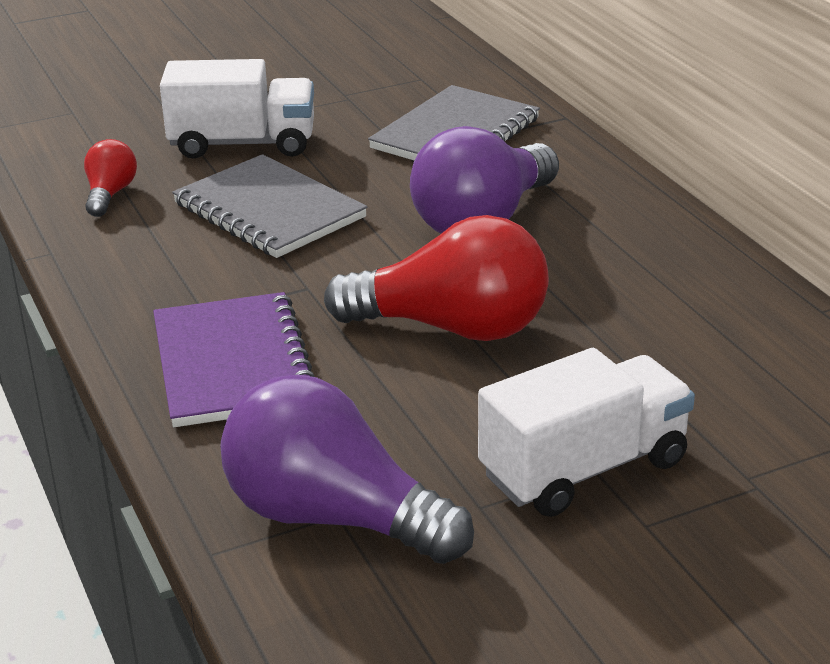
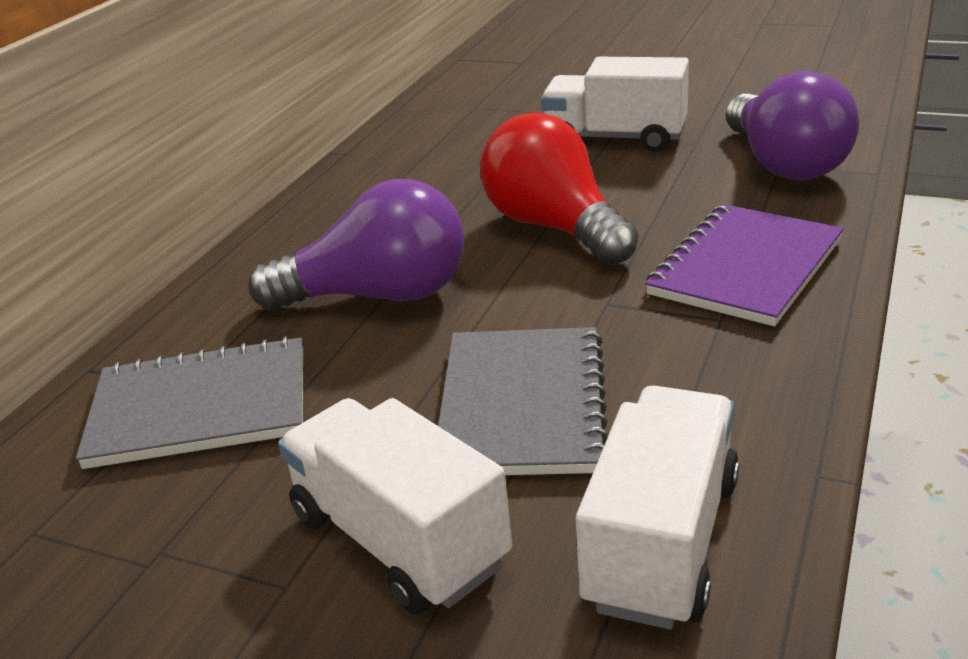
camera: 130 degrees left, 0 degrees up
red light bulb [84,139,137,217] -> white truck [576,386,739,629]

